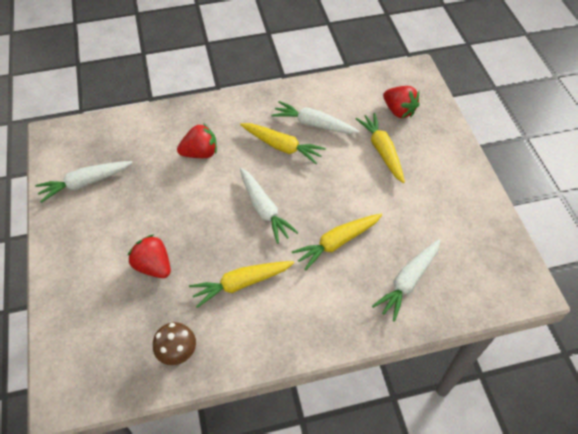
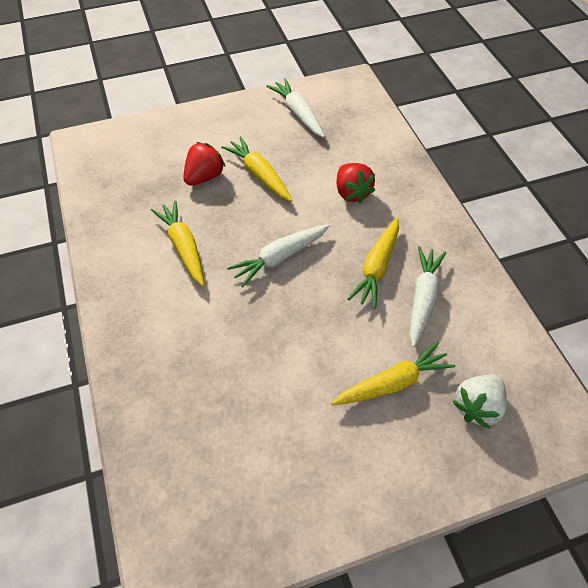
camera: 85 degrees right, 0 degrees up
brown mushroom [153,322,196,365] -> none
yellow carrot [292,214,382,271] -> yellow carrot moved to [221,136,293,202]
white carrot [372,239,440,322] -> none
red strawberry [383,86,420,118] -> white strawberry [452,375,507,429]

